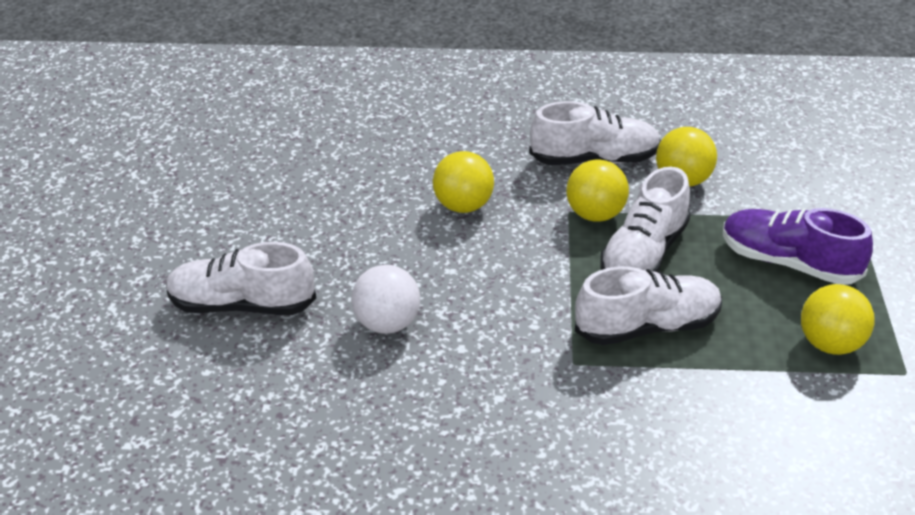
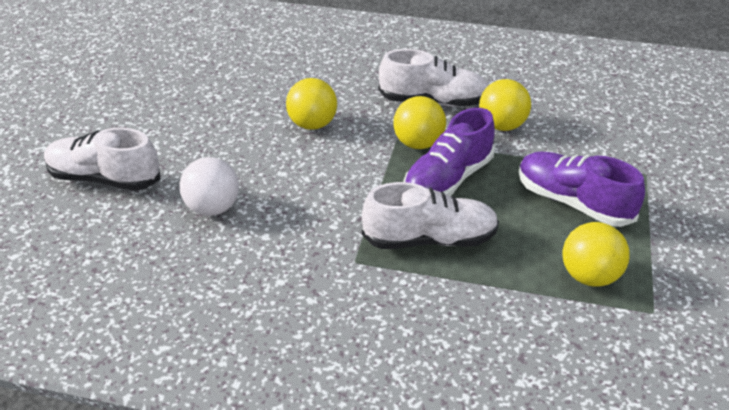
camera: 10 degrees right, 0 degrees up
white shoe [600,167,690,272] -> purple shoe [403,108,495,196]

